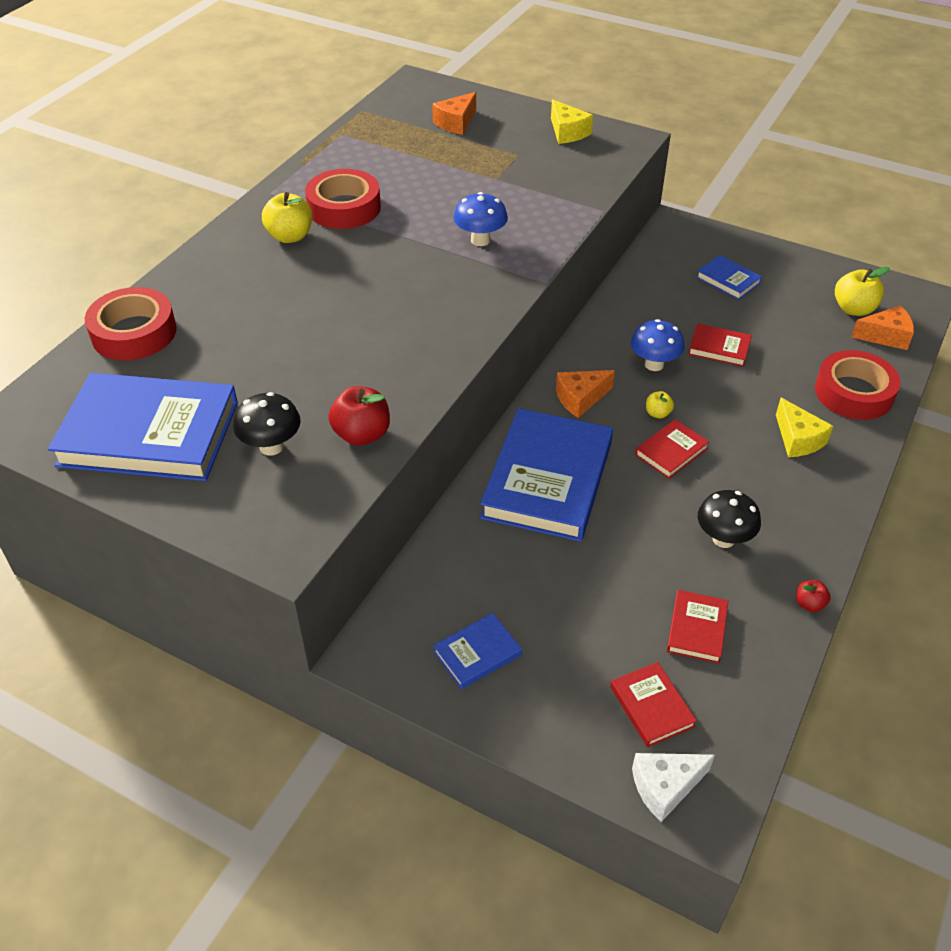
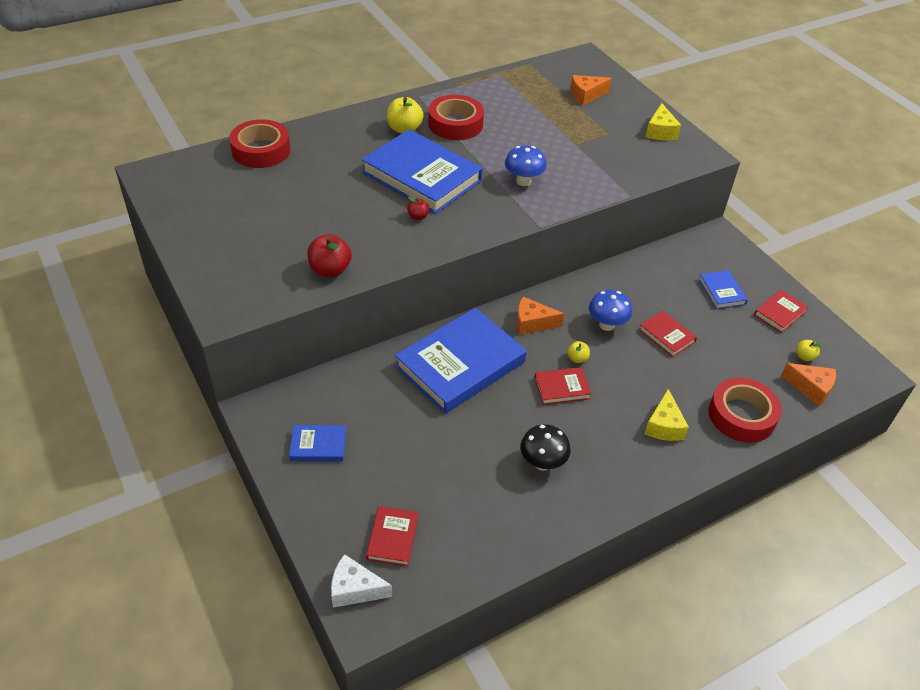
camera: 30 degrees right, 0 degrees up
blue book [48,373,238,481] -> blue book moved to [361,129,483,214]
black mushroom [233,392,301,456] -> none
red book [667,590,728,664] -> red book moved to [754,290,808,333]
red apple [796,580,831,612] -> red apple moved to [407,196,429,220]
yellow apple [835,267,890,316] -> yellow apple [796,340,823,361], size x0.54

